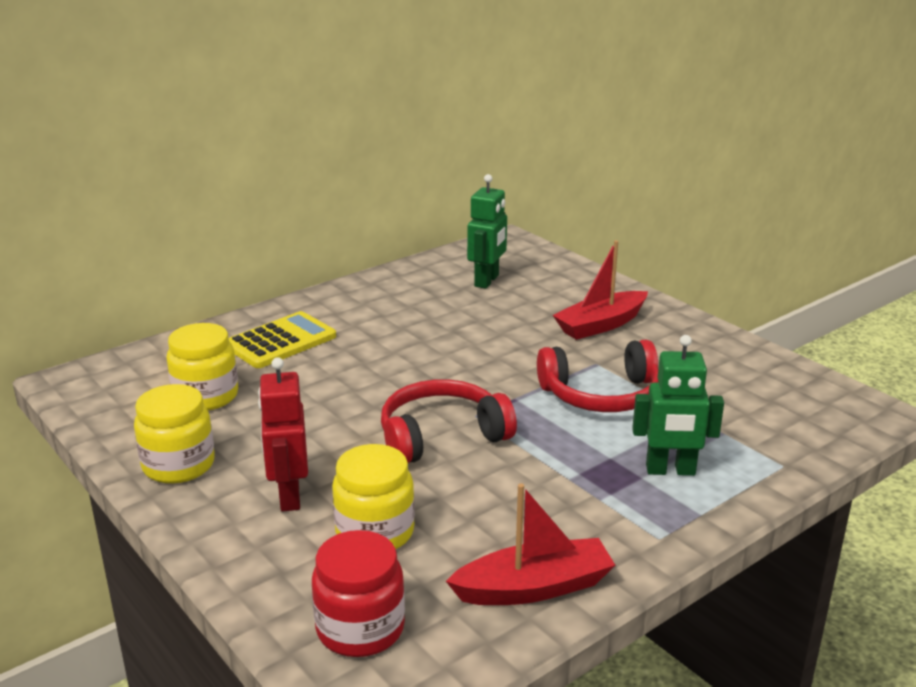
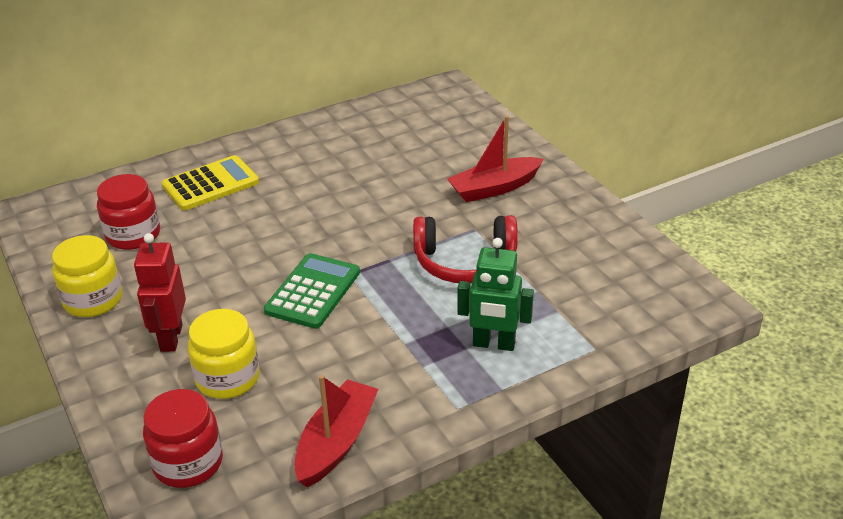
camera: 10 degrees right, 10 degrees up
yellow jar [166,323,238,411] -> red jar [97,174,160,250]
red headphones [381,379,517,463] -> green calculator [264,253,360,329]
red boat [446,483,615,605] -> red boat turned 60 degrees counterclockwise [294,375,378,487]
green robot [467,174,507,289] -> none

